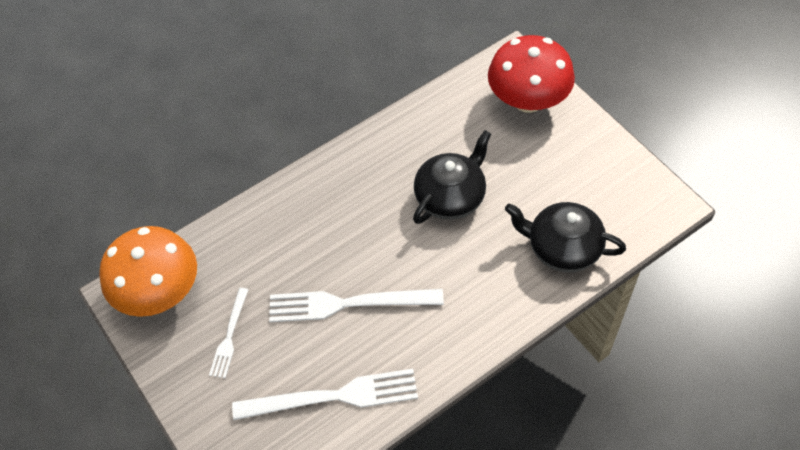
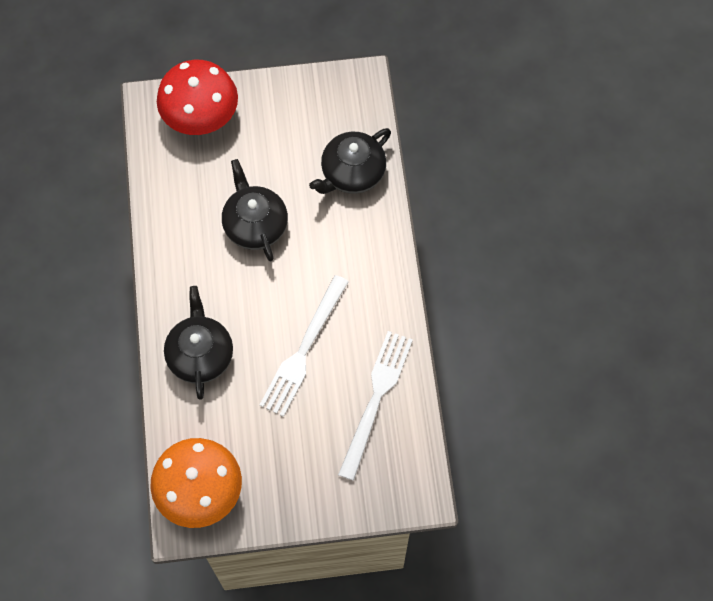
camera: 65 degrees left, 10 degrees up
white fork [209,288,249,378] -> none
none -> black teapot [164,286,233,400]

